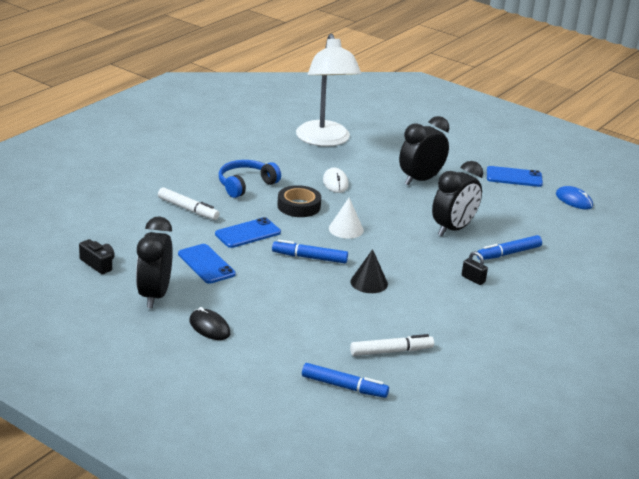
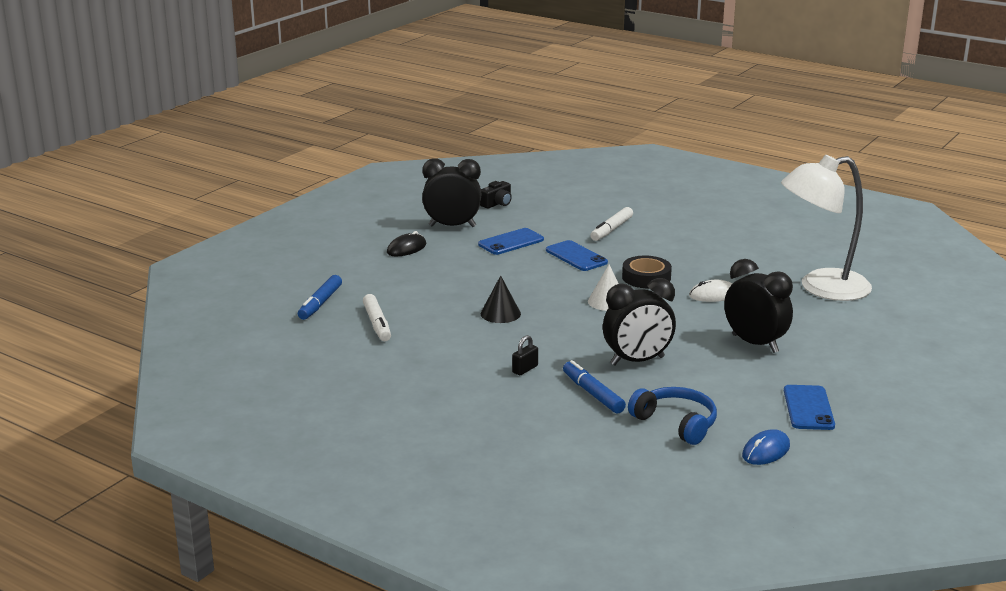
camera: 90 degrees right, 5 degrees down
blue headphones [219,160,281,198] -> blue headphones moved to [628,387,717,445]
blue marker [272,240,348,263] -> none
black clock [432,161,483,236] -> black clock turned 60 degrees counterclockwise [603,278,676,366]

